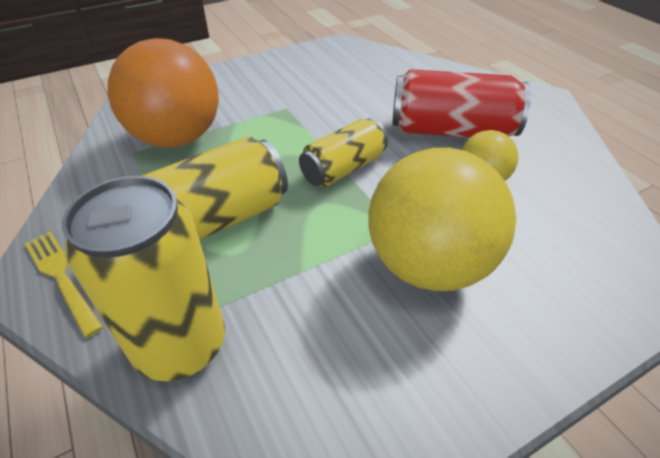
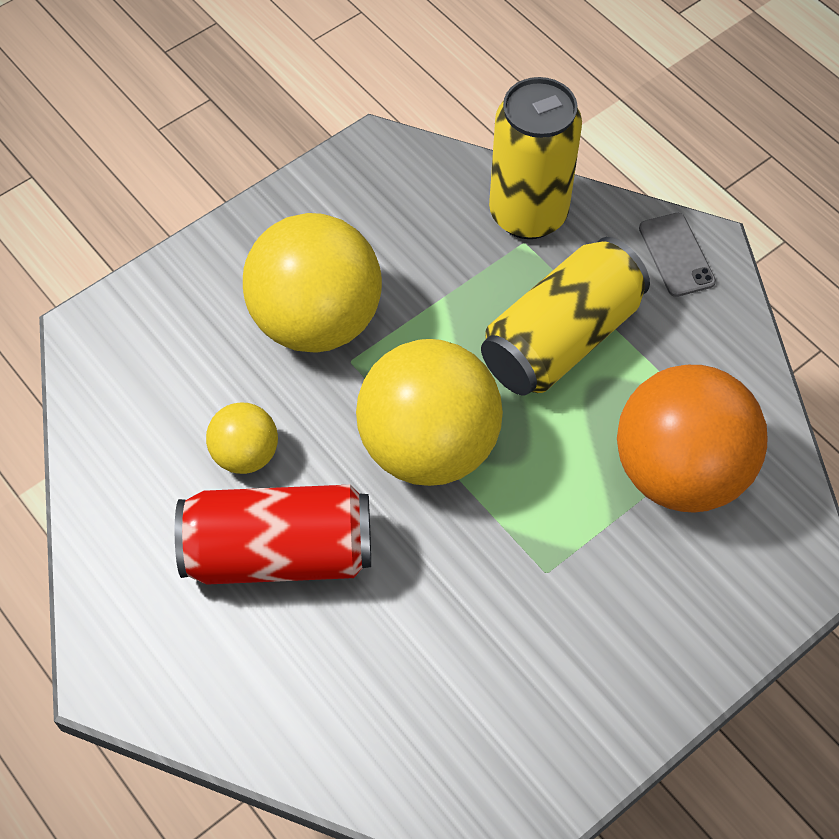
camera: 170 degrees right, 15 degrees up
yellow fork [25,231,103,338] -> grey phone [639,213,716,297]
yellow can [299,118,388,187] -> yellow ball [356,339,503,486]

